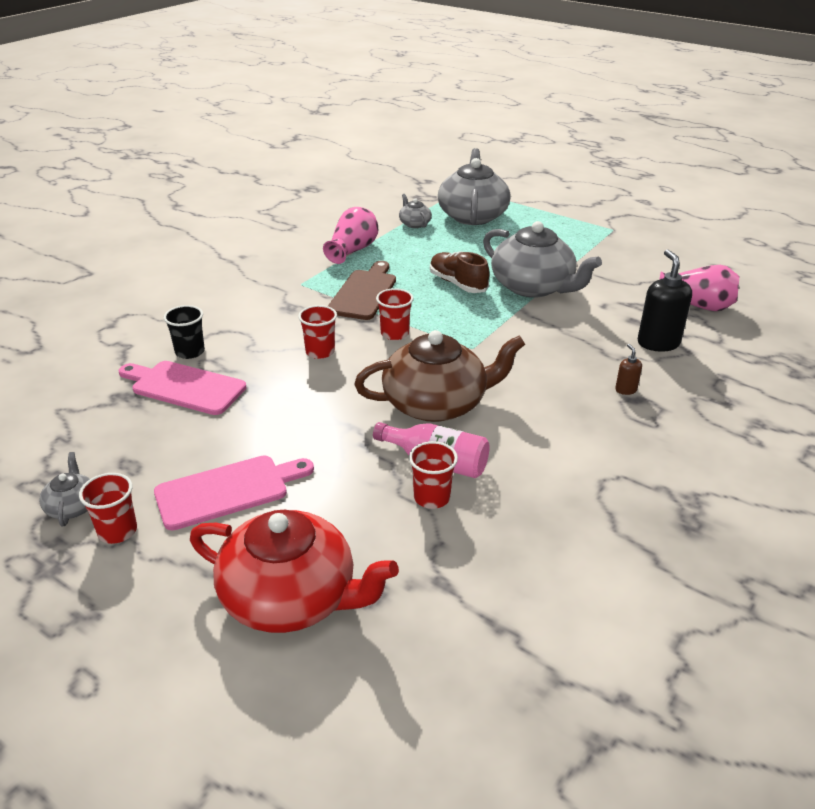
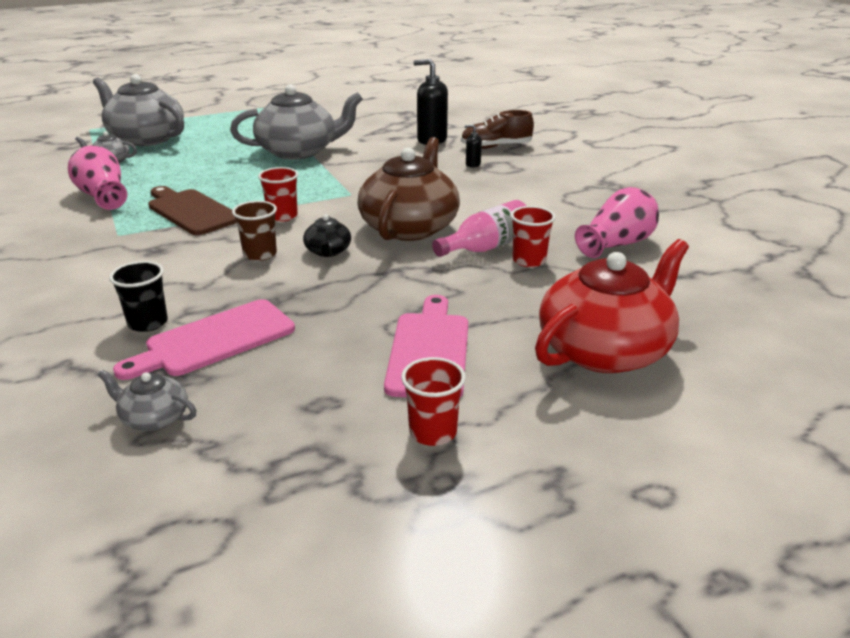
camera: 60 degrees left, 5 degrees down
grey teapot [39,452,90,526] -> grey teapot moved to [98,370,196,431]
red cup [298,305,337,359] -> brown cup [232,201,277,261]
brown shoe [430,252,489,293] -> brown shoe moved to [461,110,534,149]
brown soap dispenser [615,344,642,395] -> black soap dispenser [465,124,482,167]
pink vase [660,265,739,311] -> pink vase moved to [575,187,659,258]
none -> black teapot [303,214,351,257]

